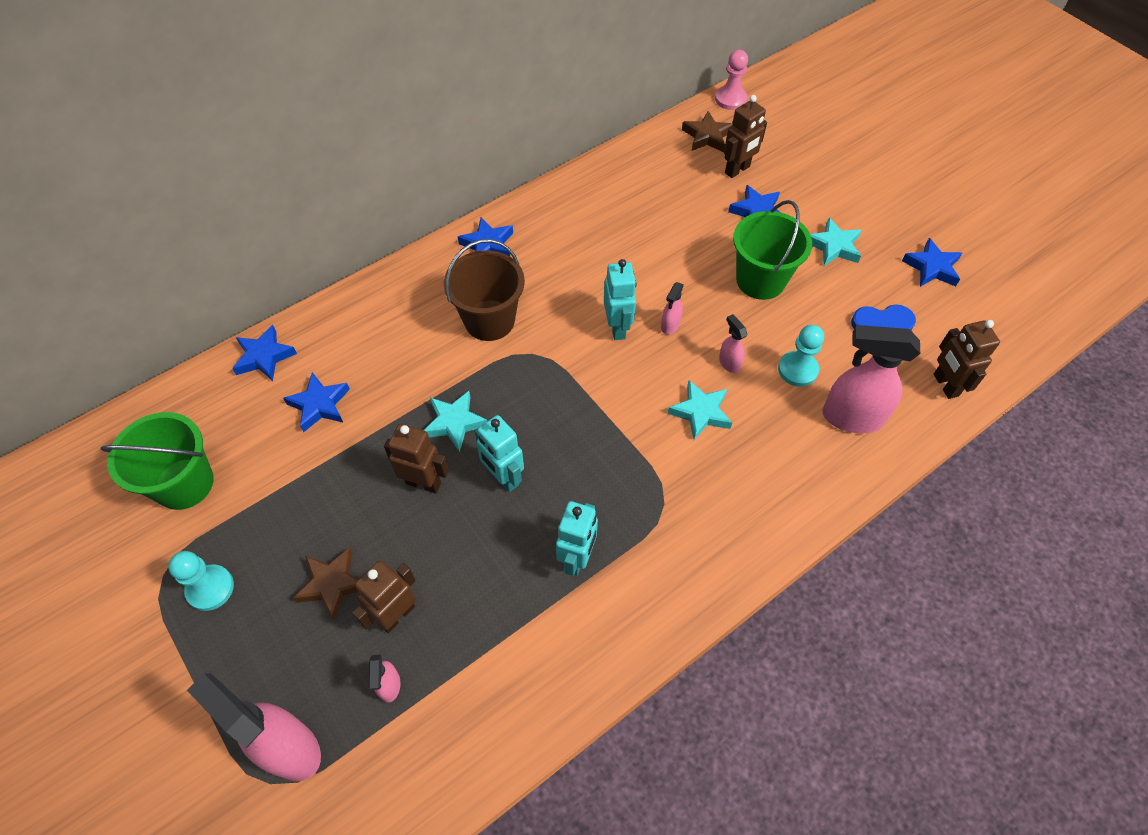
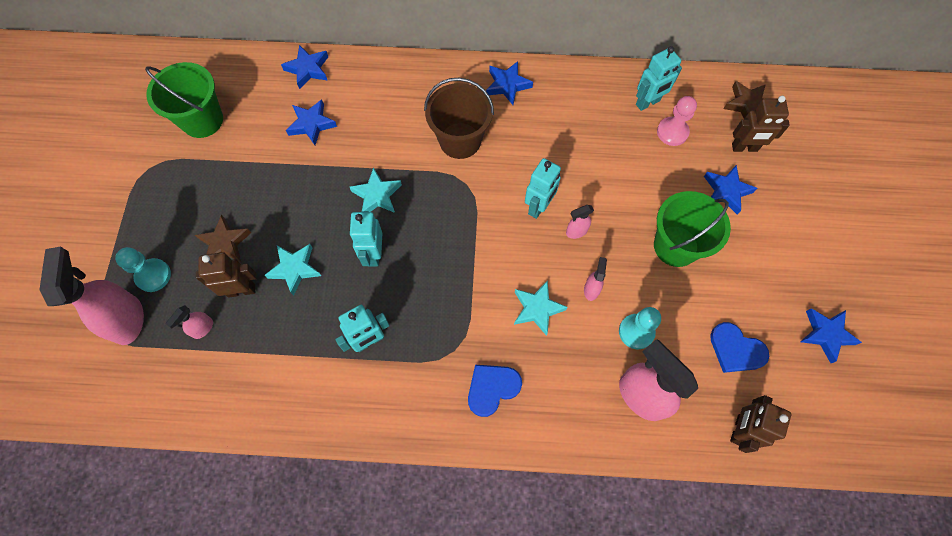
camera: 40 degrees right, 10 degrees up
turquoise pawn [168,551,234,611] -> turquoise pawn moved to [115,247,171,292]
brown robot [384,424,449,494] -> none
pink pawn [715,50,748,110] -> pink pawn moved to [657,96,697,146]
turquoise star [810,218,862,266] -> turquoise star moved to [265,244,321,296]
none -> blue heart [468,365,522,417]
none -> turquoise robot [636,46,682,111]

